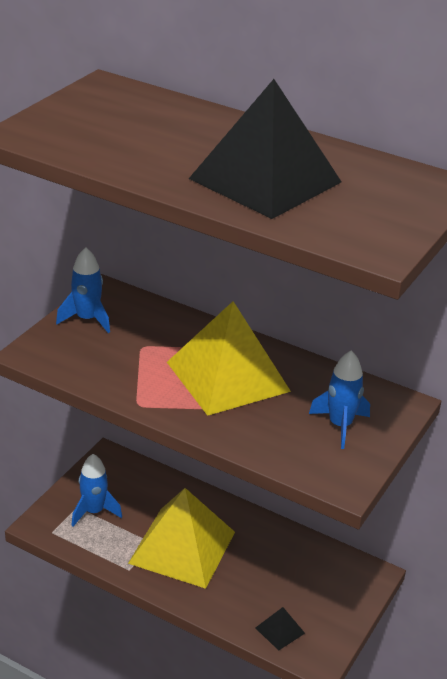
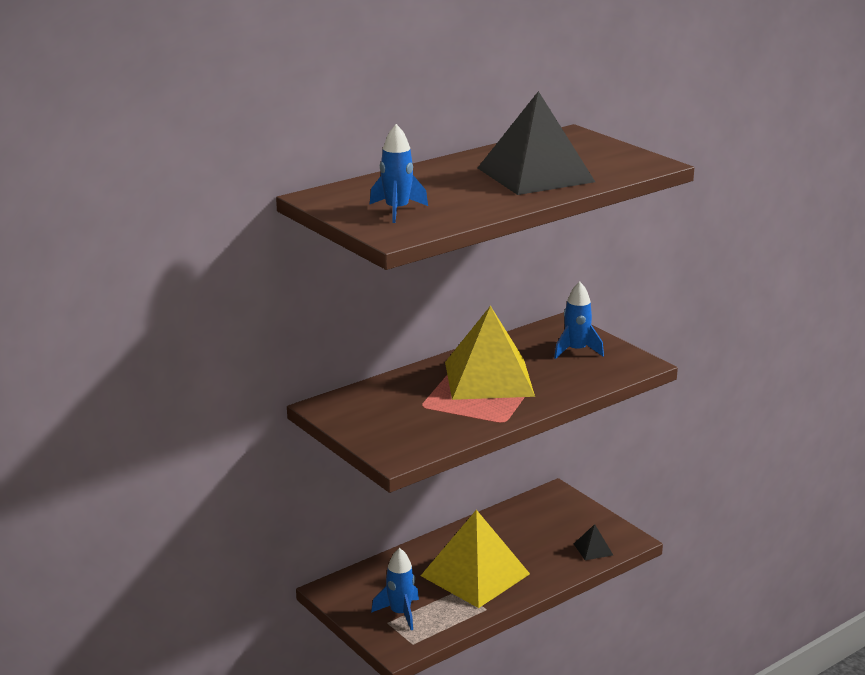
camera: 65 degrees left, 10 degrees down
blue rocket [56,247,110,333] -> blue rocket moved to [370,124,428,223]

